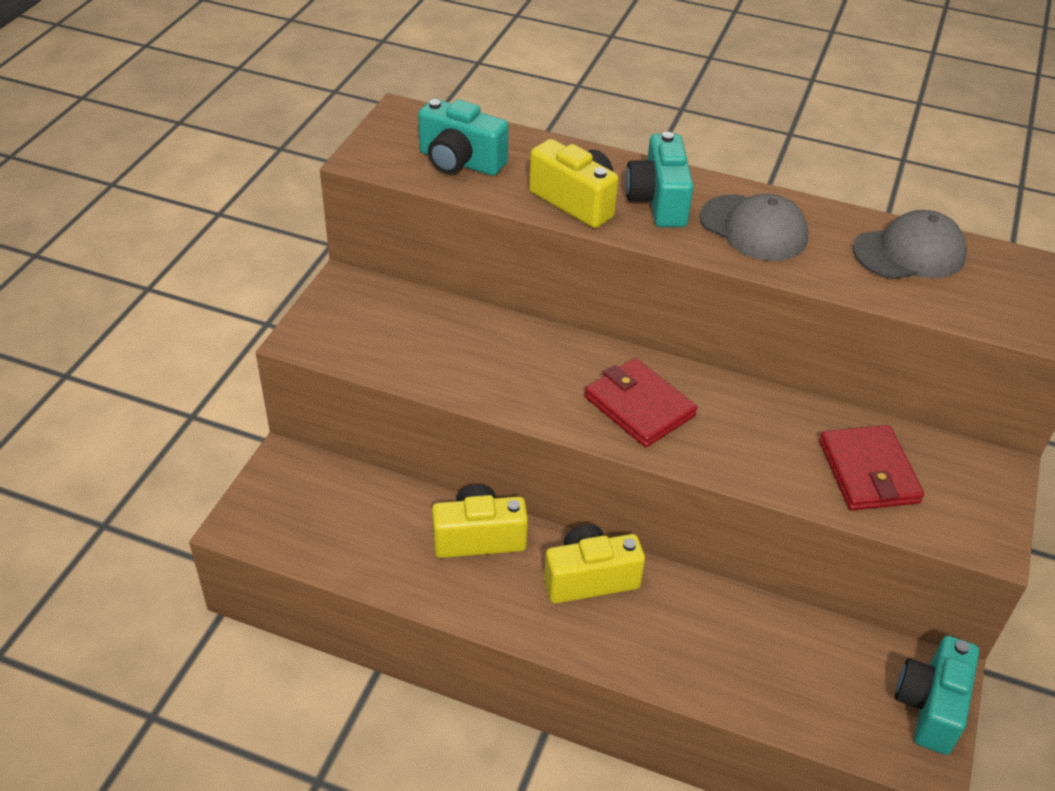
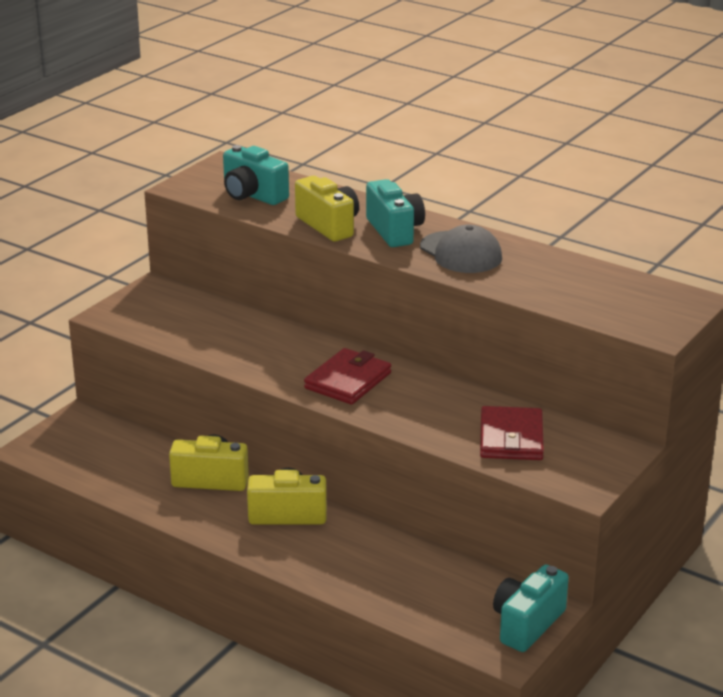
camera: 15 degrees right, 15 degrees down
red wallet [585,358,697,447] -> red wallet turned 60 degrees clockwise [304,348,391,405]
turquoise camera [625,132,694,227] -> turquoise camera turned 150 degrees clockwise [366,179,425,247]
grey cap [853,210,967,279] -> none

